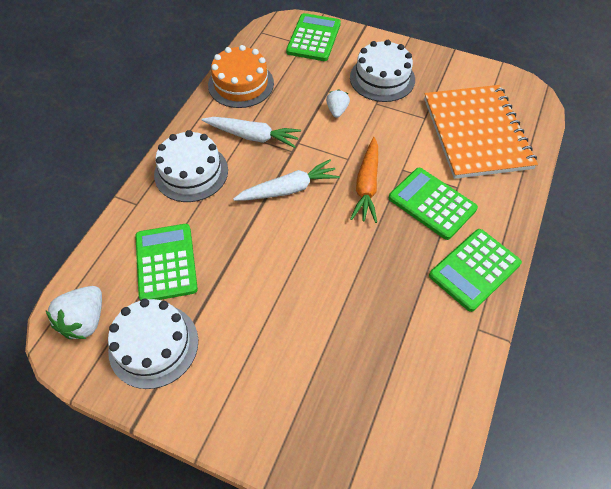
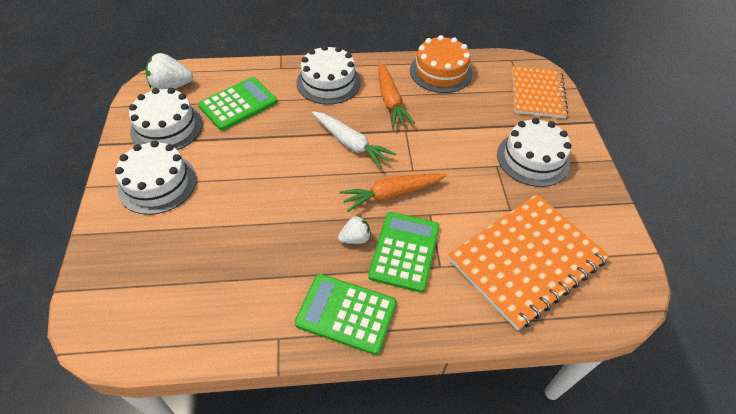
camera: 60 degrees right, 5 degrees down
white carrot [202,117,301,148] -> orange carrot [379,63,415,128]
green calculator [286,13,341,61] -> orange notebook [512,66,568,118]
white strawberry [326,90,350,118] -> white strawberry moved to [338,216,371,244]
none -> white cake [115,140,197,215]

